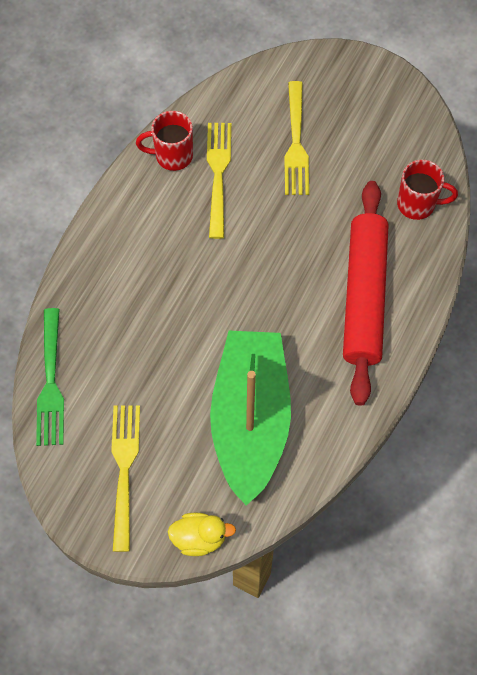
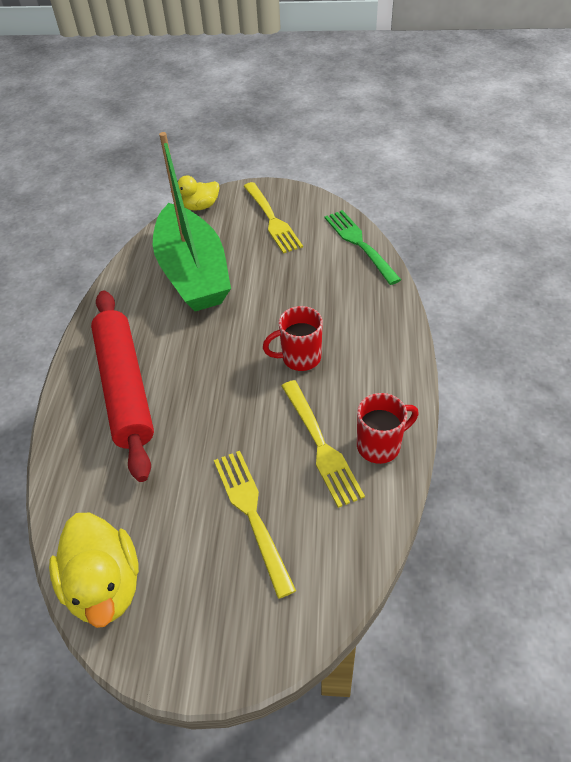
camera: 160 degrees right, 15 degrees down
red mug [397,160,458,220] -> red mug moved to [263,306,323,371]
none -> yellow duck [49,513,139,628]

